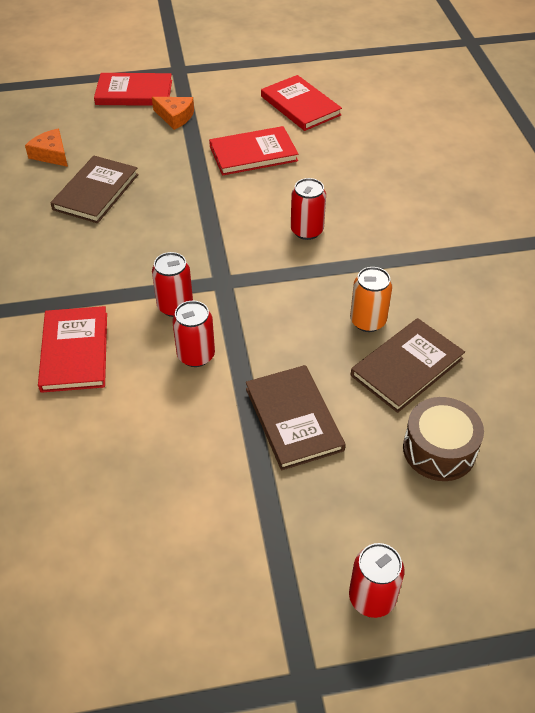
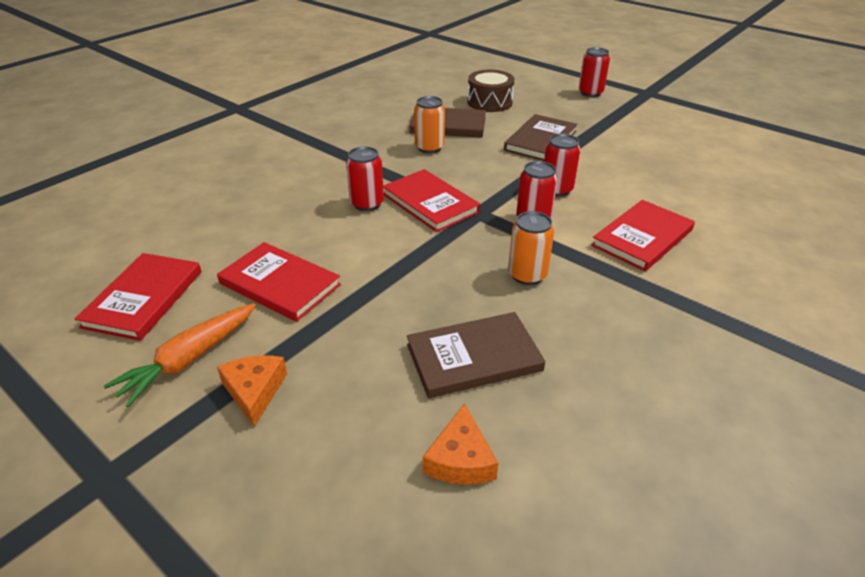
camera: 130 degrees left, 10 degrees down
red book [94,73,172,106] -> red book moved to [383,169,480,232]
none -> orange carrot [104,303,256,407]
none -> orange can [508,211,554,285]

